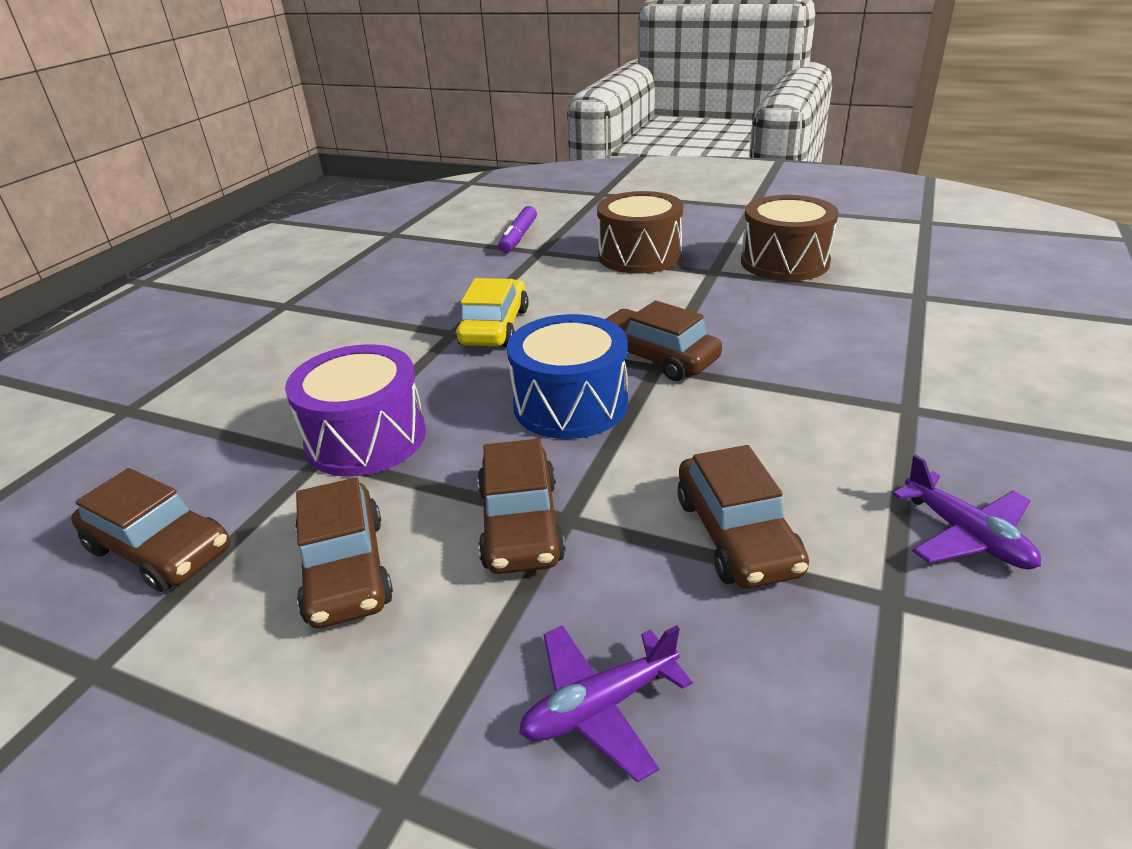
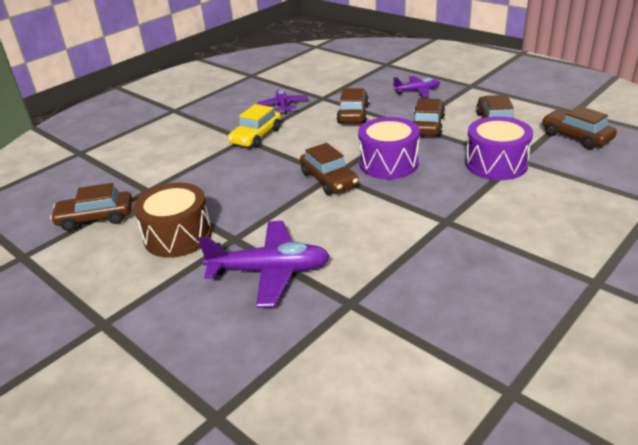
camera: 160 degrees left, 0 degrees up
yellow car [456,278,529,346] -> yellow car moved to [228,104,281,148]
purple marker [498,206,537,253] -> none
blue drum [507,314,628,439] -> purple drum [358,117,420,179]
brown drum [597,191,683,274] -> purple plane [198,221,330,308]
none -> brown car [50,183,132,231]

